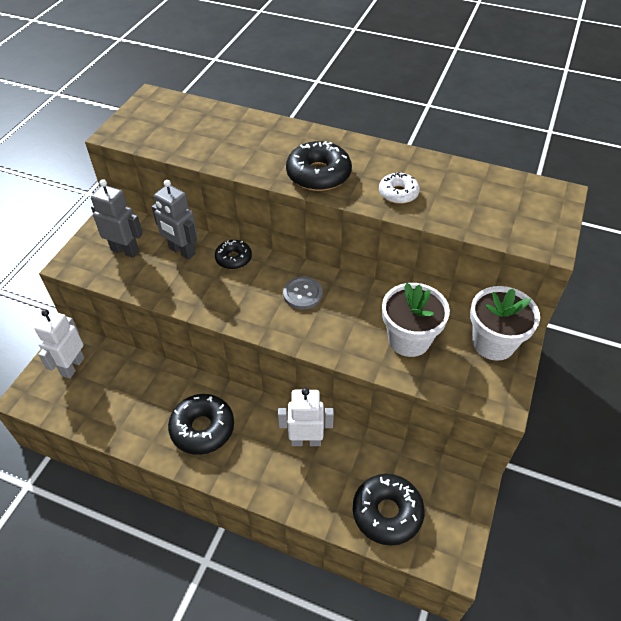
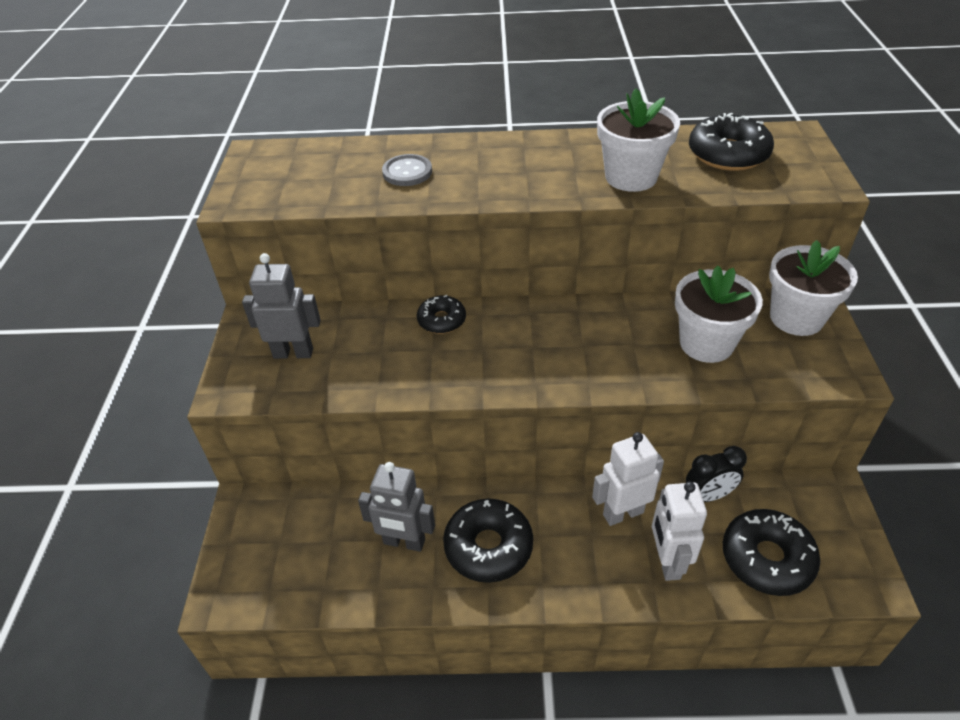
camera: 20 degrees left, 5 degrees down
white robot [34,309,84,378] -> white robot moved to [652,482,707,581]
grey robot [152,180,197,260] -> grey robot moved to [358,462,435,552]
grey button [283,277,323,309] -> grey button moved to [382,154,432,186]
black donut [286,141,352,191] -> black donut moved to [689,113,774,171]
white donut [379,172,420,204] -> white flower pot [597,88,680,192]
none -> black clock [686,446,747,502]

